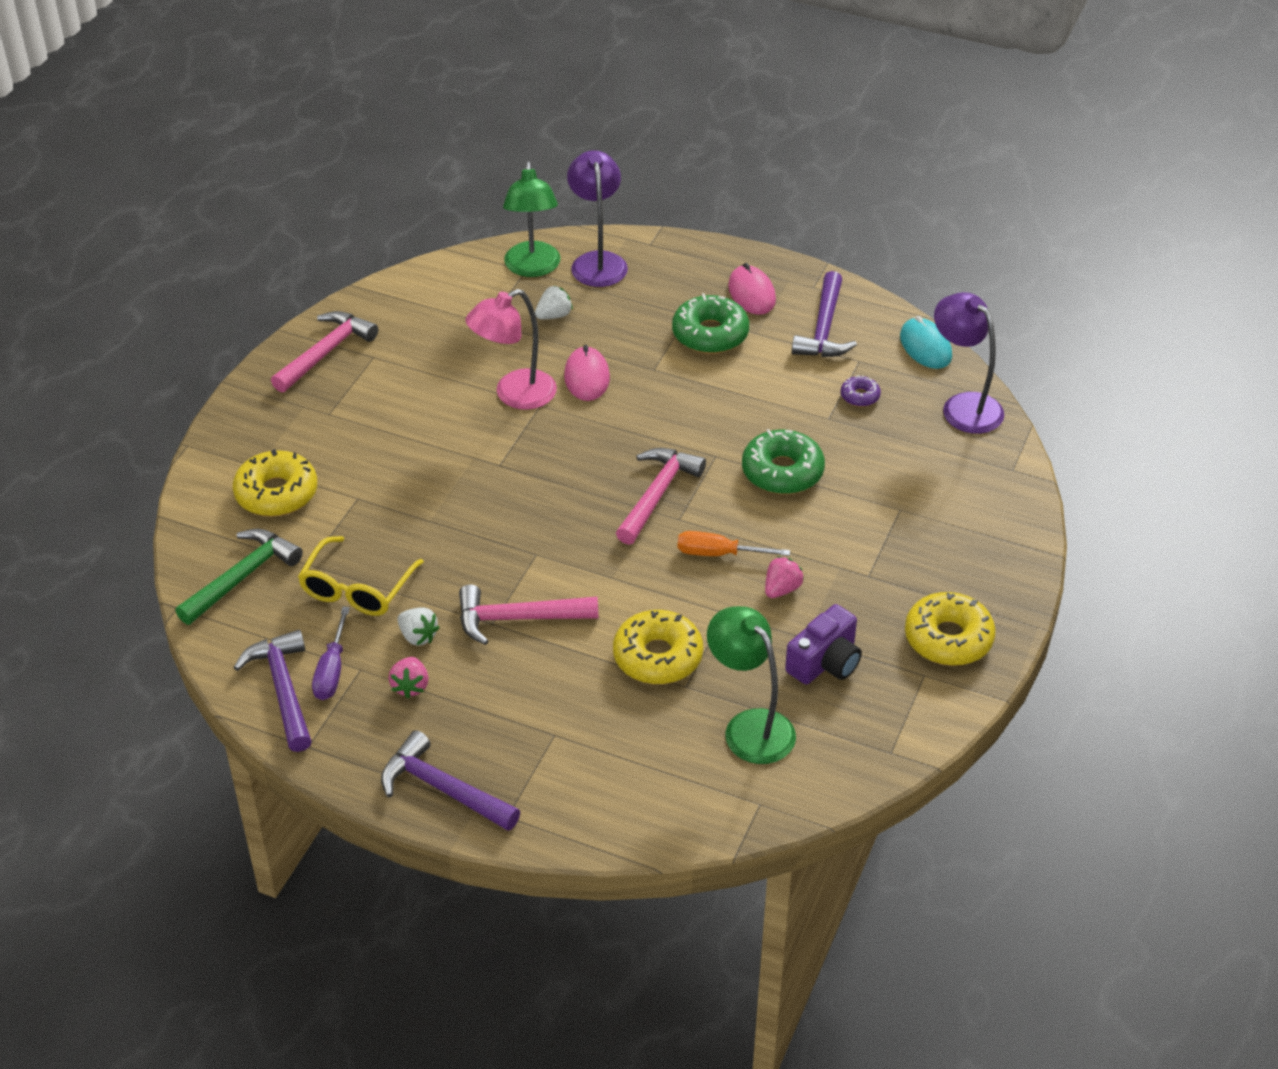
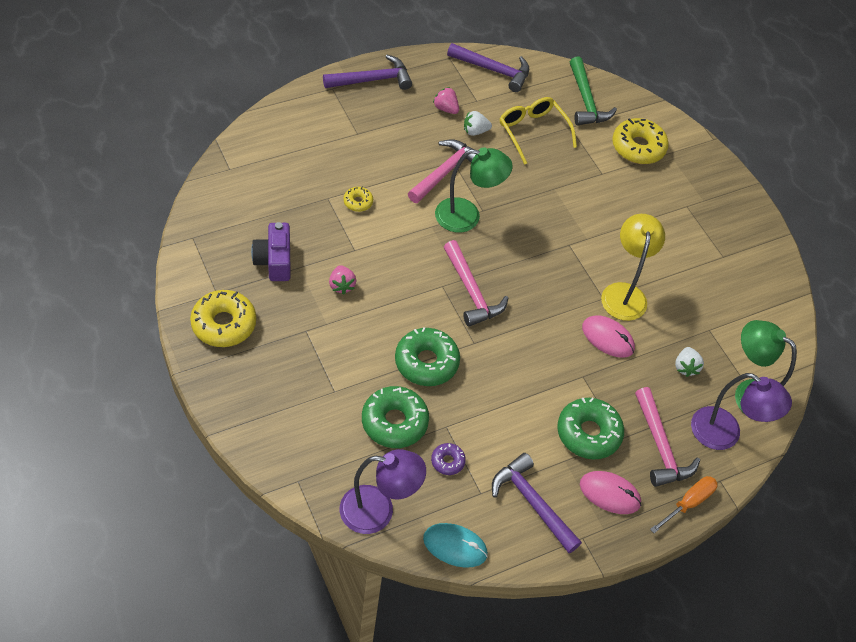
camera: 125 degrees right, 10 degrees up
pink hammer [271,311,378,392] -> pink hammer moved to [635,387,700,487]
purple screwdriver [312,606,350,700] -> none
pink lamp [466,289,557,410] -> yellow lamp [601,214,665,321]
yellow donut [613,610,703,684] -> yellow donut [344,187,373,212], size x0.50
orange screwdriver [677,531,790,556] -> orange screwdriver moved to [650,476,718,533]
green lamp [707,606,796,764] -> green lamp moved to [435,147,513,233]
none -> green donut [362,386,429,448]

